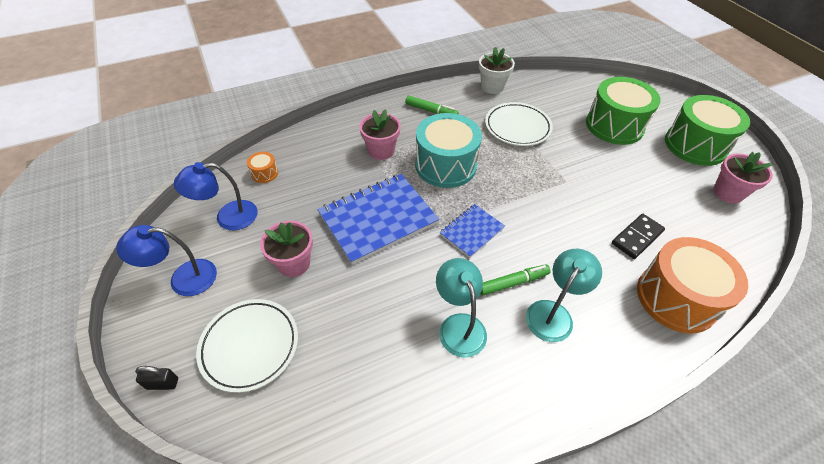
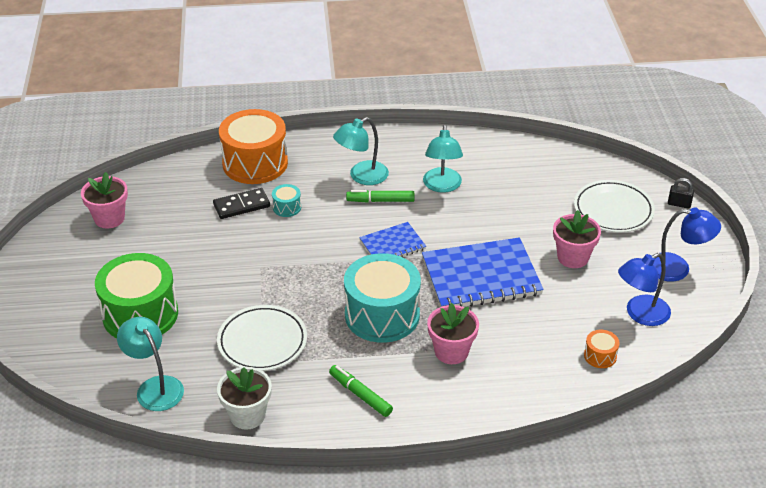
camera: 160 degrees left, 10 degrees down
blue lamp [174,162,258,230] -> blue lamp turned 150 degrees clockwise [618,253,671,326]
green drum [665,95,750,166] -> none
none -> turquoise lamp [117,317,184,411]
none -> turquoise drum [272,184,301,217]

